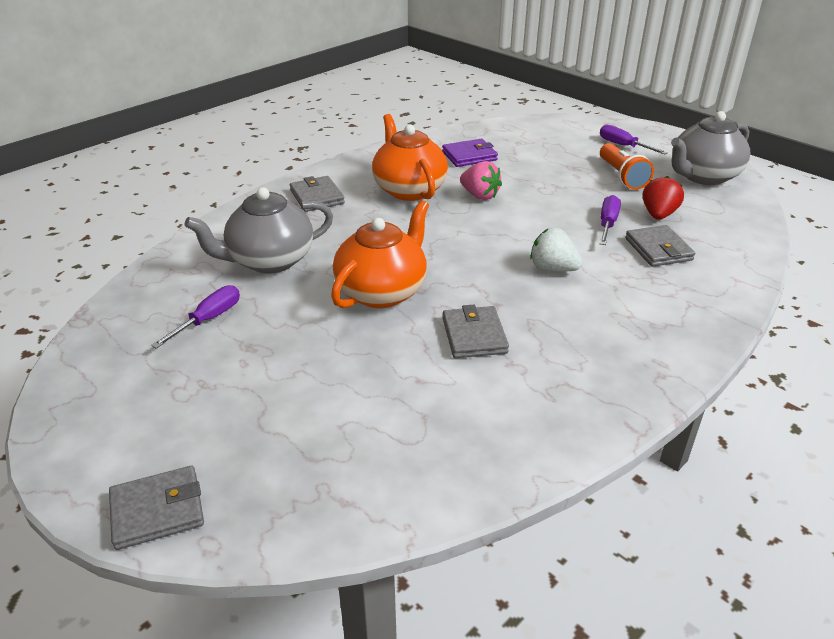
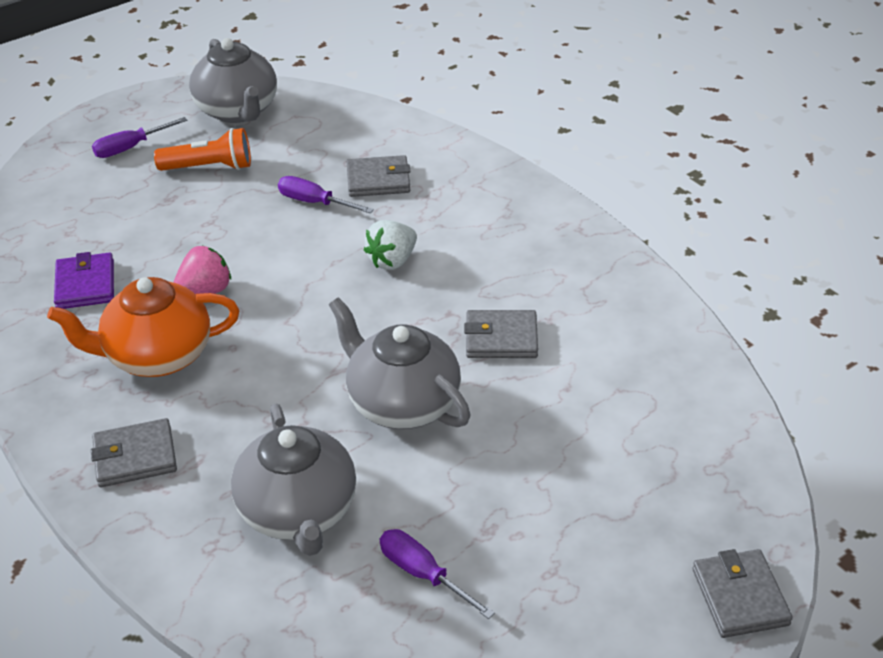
camera: 80 degrees left, 5 degrees up
orange teapot [331,200,429,308] -> grey teapot [329,297,470,429]
red strawberry [643,176,684,220] -> none

